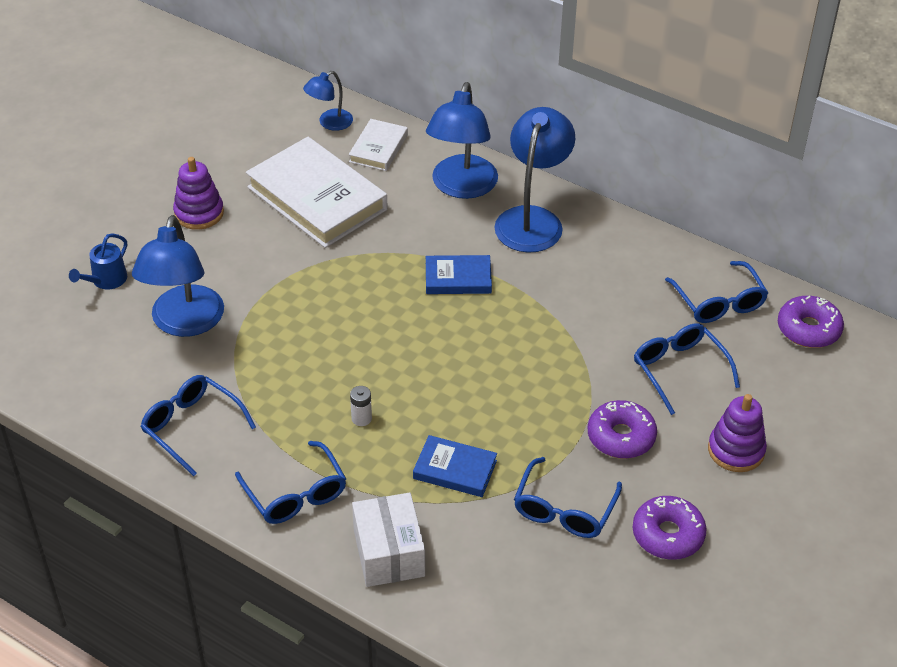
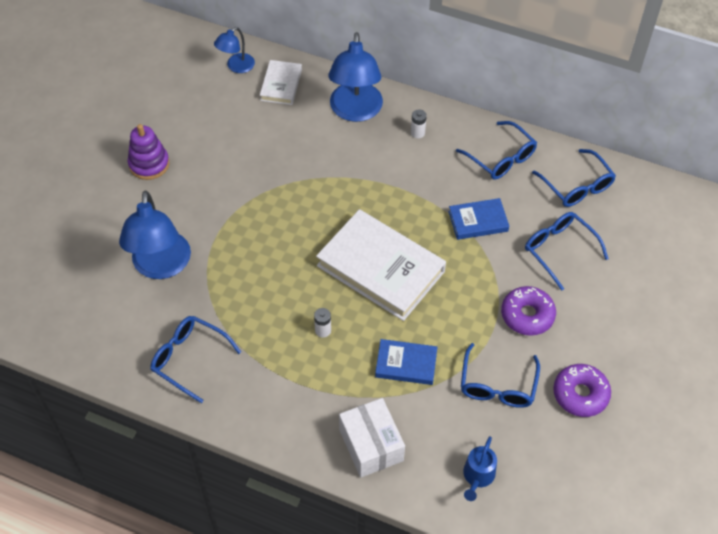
camera: 10 degrees left, 10 degrees up
blue watering can [69,233,127,289] -> blue watering can moved to [463,436,497,501]
blue glasses [235,441,346,524] -> blue glasses moved to [456,121,537,180]
white book [246,137,388,248] -> white book moved to [316,209,446,321]
blue book [426,255,492,294] -> blue book moved to [448,198,509,240]
blue lamp [494,107,575,253] -> white battery [411,109,427,138]
purple stacking toy [708,394,767,472] -> none
purple donut [778,296,844,348] -> none

